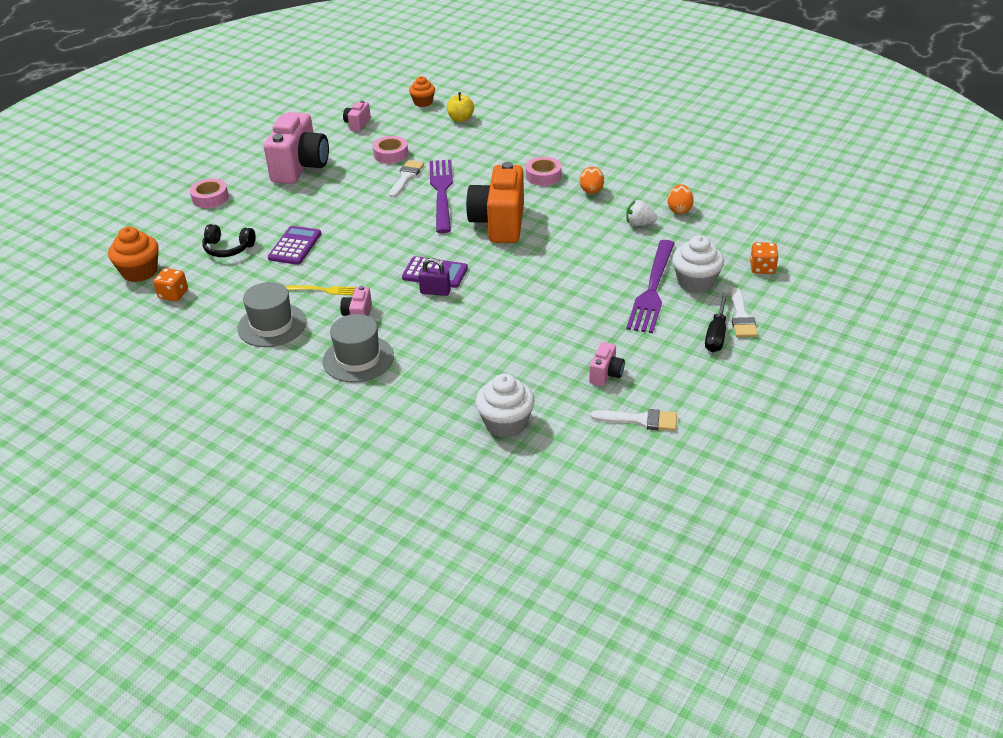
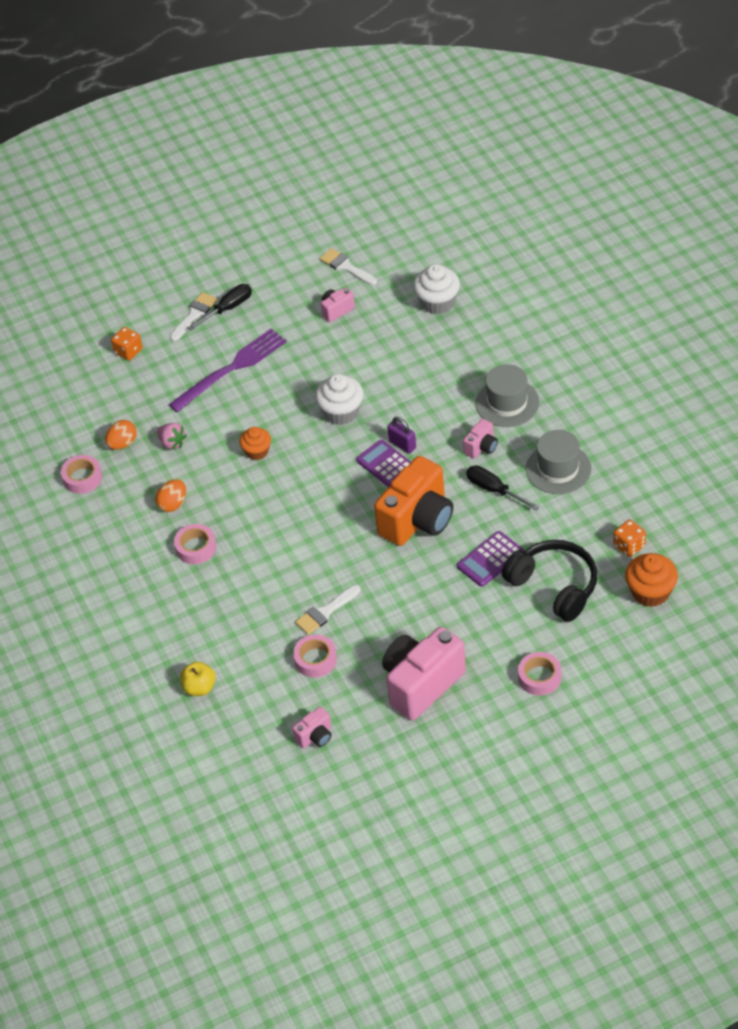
camera: 145 degrees left, 10 degrees up
black headphones [202,224,255,257] -> black headphones [502,540,597,622], size x1.64
yellow fork [286,285,355,295] -> black screwdriver [466,465,539,510]
orange cupcake [409,76,435,107] -> orange cupcake moved to [239,427,271,460]
purple fork [430,160,453,233] -> none
orange camera [466,162,524,243] -> orange camera moved to [374,456,453,546]
white strawberry [626,200,657,226] -> pink strawberry [157,423,187,450]
white cupcake [672,235,724,293] -> white cupcake moved to [315,374,364,425]
none -> pink tape [61,455,102,494]

